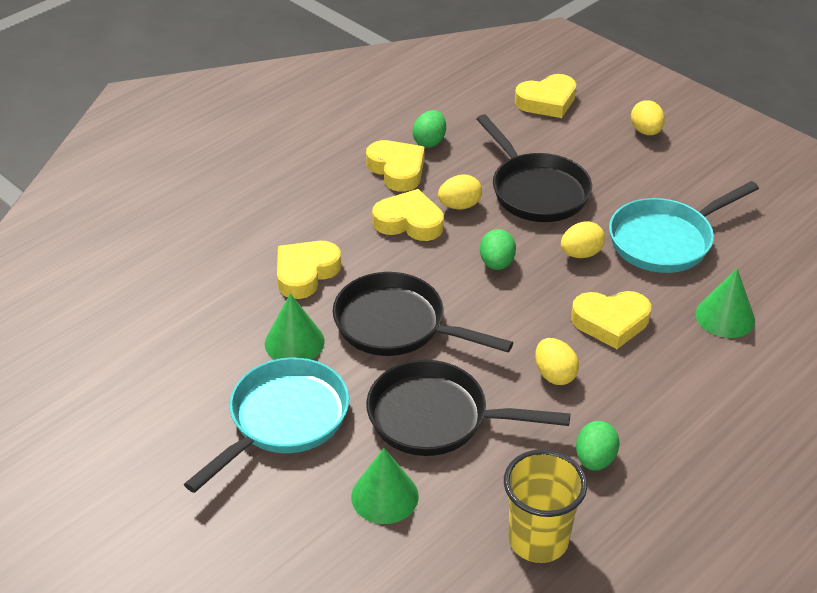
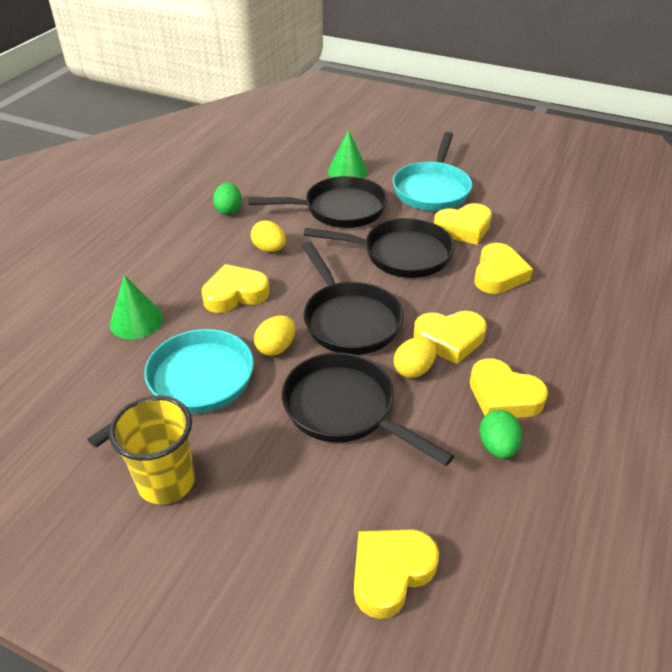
camera: 160 degrees right, 0 degrees up
green cone [265,294,325,360] -> yellow heart [434,203,492,245]
green egg [480,229,516,270] -> black pan [301,242,404,355]
yellow cup [504,449,587,563] -> yellow cup moved to [109,395,195,504]
yellow egg [631,100,665,135] -> none

